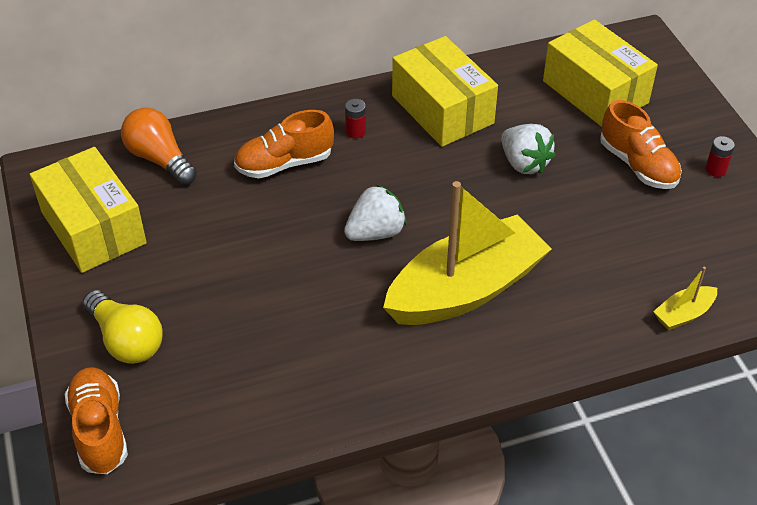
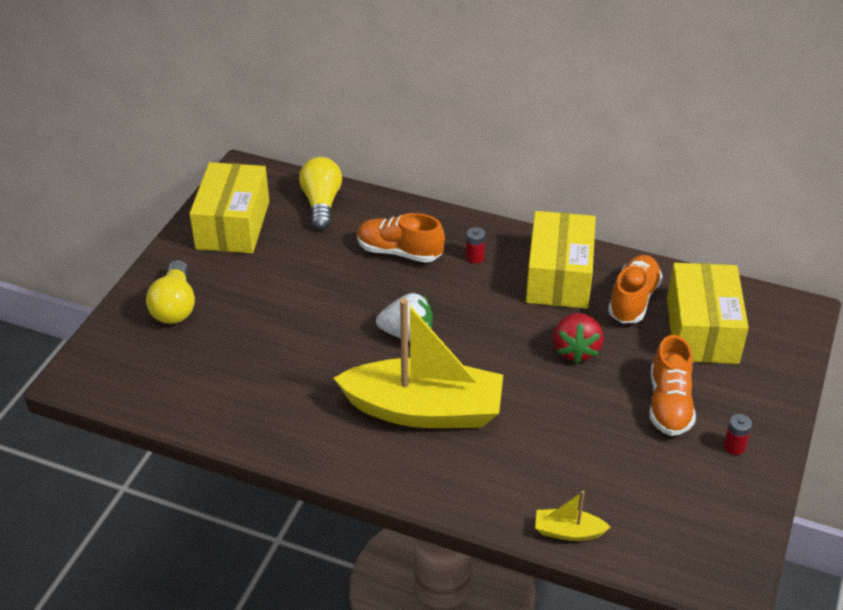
camera: 40 degrees right, 5 degrees down
orange shoe [65,367,128,474] -> orange shoe moved to [608,255,663,323]
orange light bulb [121,108,197,185] -> yellow light bulb [299,157,342,230]
white strawberry [501,124,555,174] -> red strawberry [553,313,604,364]

